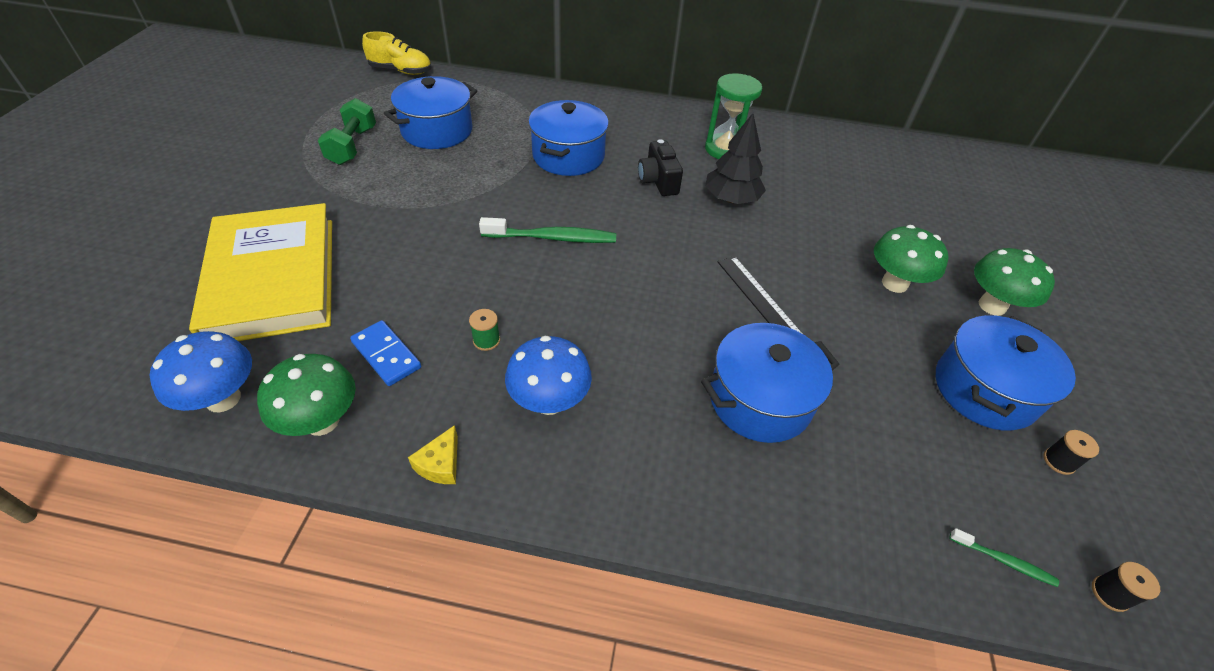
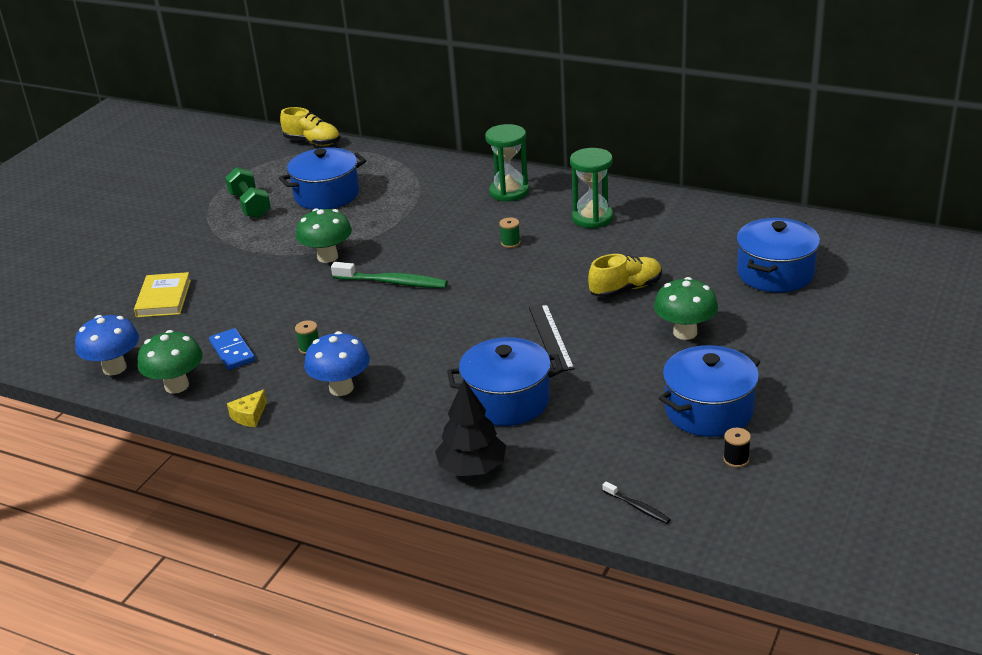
camera: 20 degrees right, 15 degrees down
yellow book [189,203,332,341] -> yellow book [134,272,191,318], size x0.49
green dumbbell [318,98,376,165] -> green dumbbell turned 45 degrees counterclockwise [225,167,271,218]
blue pot [528,100,609,176] -> blue pot moved to [736,218,820,293]
black camera [638,139,683,196] -> green spool [499,218,520,248]
black tree [705,113,766,204] -> black tree moved to [435,379,506,476]
green toothbrush [949,528,1059,587] -> black toothbrush [603,481,671,524]
green mushroom [974,248,1055,316] -> green mushroom moved to [296,208,352,263]
black spool [1092,562,1160,612] -> none
none -> green hourglass [485,124,529,201]
none -> yellow shoe [588,254,662,298]

